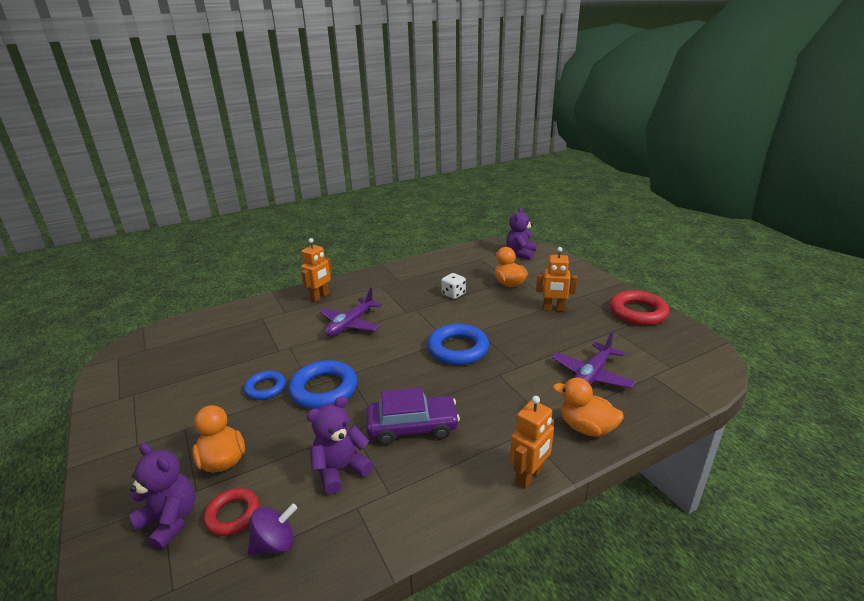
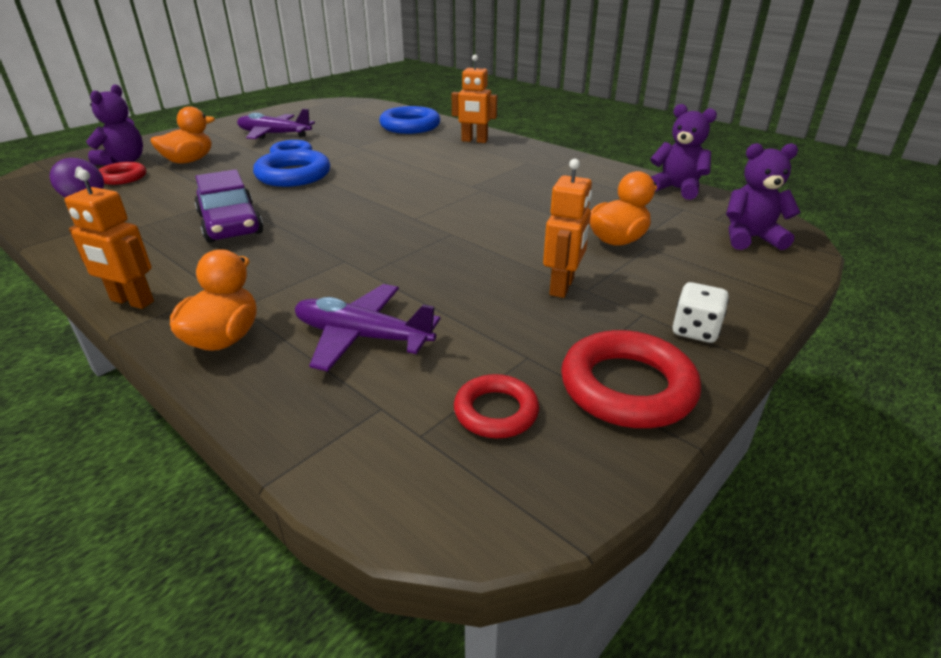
camera: 70 degrees right, 5 degrees up
purple teddy bear [307,396,373,495] -> purple teddy bear moved to [650,104,717,200]
purple plane [320,288,382,337] -> purple plane moved to [237,109,315,139]
blue ring [427,324,489,365] -> blue ring moved to [379,106,440,134]
white dice [441,273,466,299] -> white dice moved to [672,282,729,343]
orange robot [536,247,577,312] -> orange robot turned 150 degrees counterclockwise [543,159,592,298]
none -> red ring [454,374,539,438]

